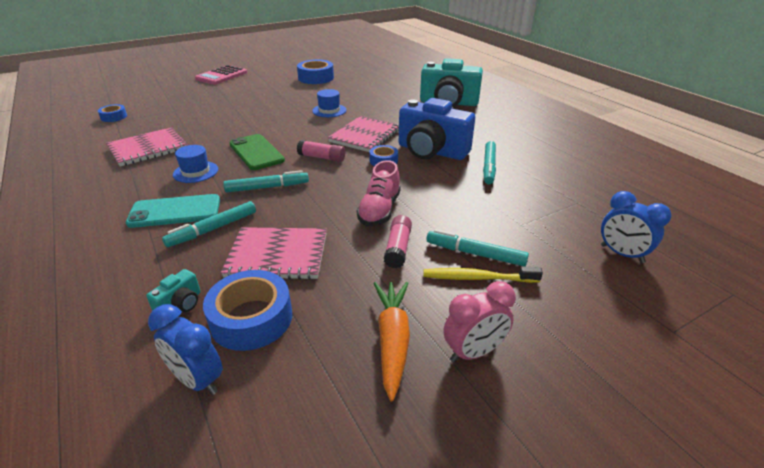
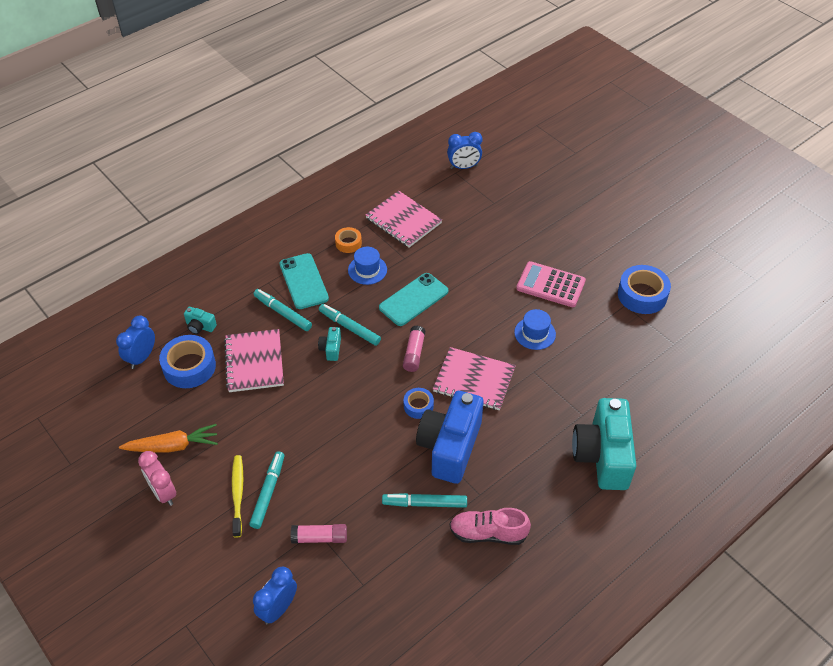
camera: 80 degrees right, 15 degrees up
blue tape [98,104,127,122] -> blue clock [447,132,482,169]
pink calculator [195,65,247,85] -> pink calculator moved to [516,261,586,307]
turquoise marker [223,170,309,192] -> turquoise marker turned 150 degrees clockwise [319,304,381,346]
green phone [229,134,285,170] -> turquoise phone [379,273,448,326]
pink shoe [357,160,401,226] -> pink shoe moved to [450,508,531,545]
pink glue stick [384,215,412,268] -> pink glue stick moved to [291,524,347,544]
none -> turquoise camera [318,327,341,361]
none -> orange tape [335,227,362,253]

